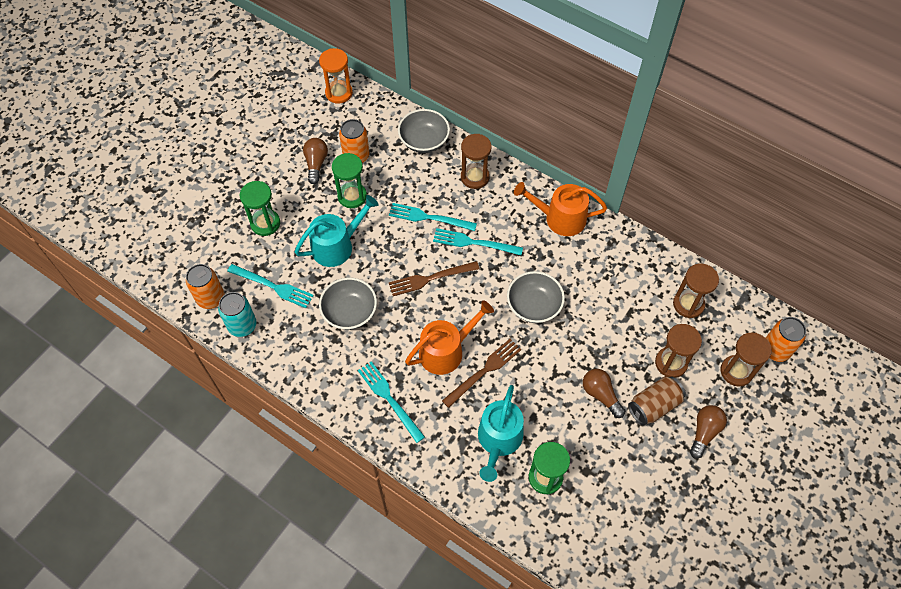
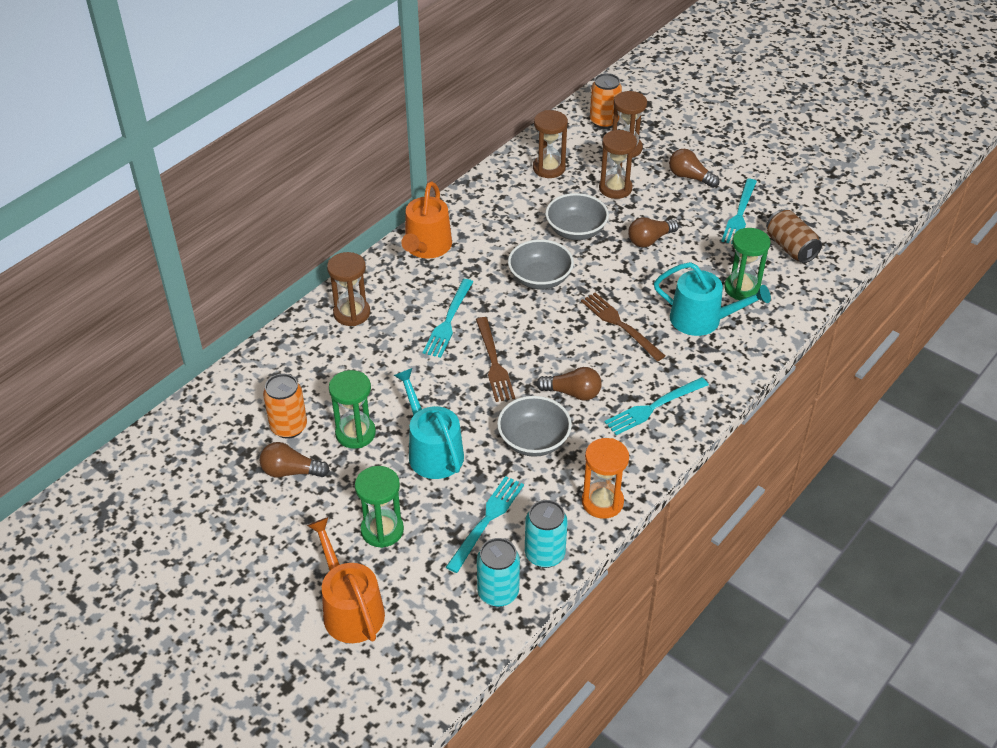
camera: 85 degrees left, 15 degrees down
orange can [186,264,224,309] -> turquoise can [477,538,520,607]
orange hourglass [319,48,353,104] -> orange hourglass moved to [582,438,629,519]
turquoise fork [389,203,477,231] -> turquoise fork moved to [721,179,757,244]
grey bowl [398,109,450,153] -> grey bowl moved to [545,193,609,240]
orange watering can [405,300,494,375] -> orange watering can moved to [307,517,385,643]
brown can [628,376,686,425] -> brown can moved to [766,209,822,263]
none -> brown light bulb [536,367,602,400]

